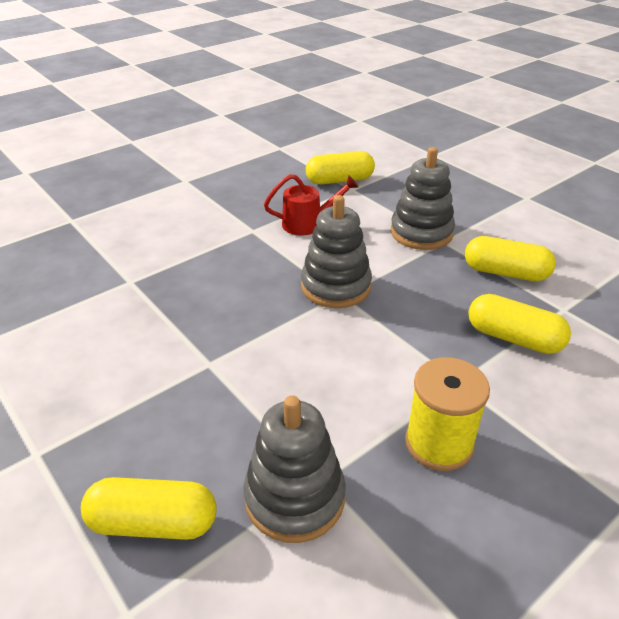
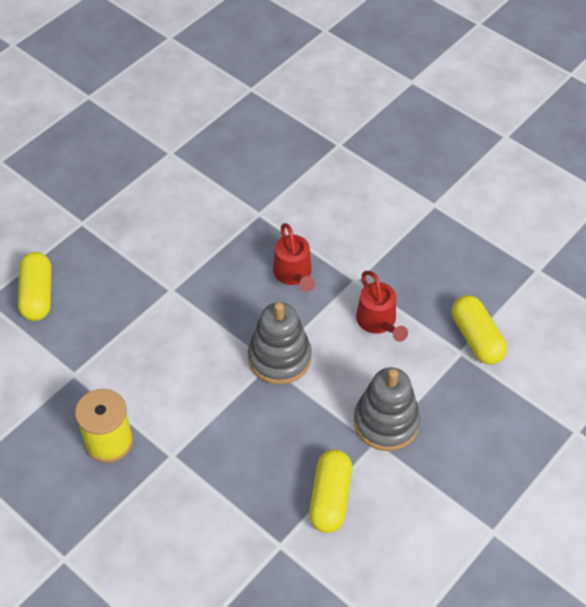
camera: 80 degrees right, 15 degrees up
grey stacking toy [243,395,346,543] -> none
yellow capsule [468,294,571,354] -> none
none -> red watering can [273,223,315,292]

